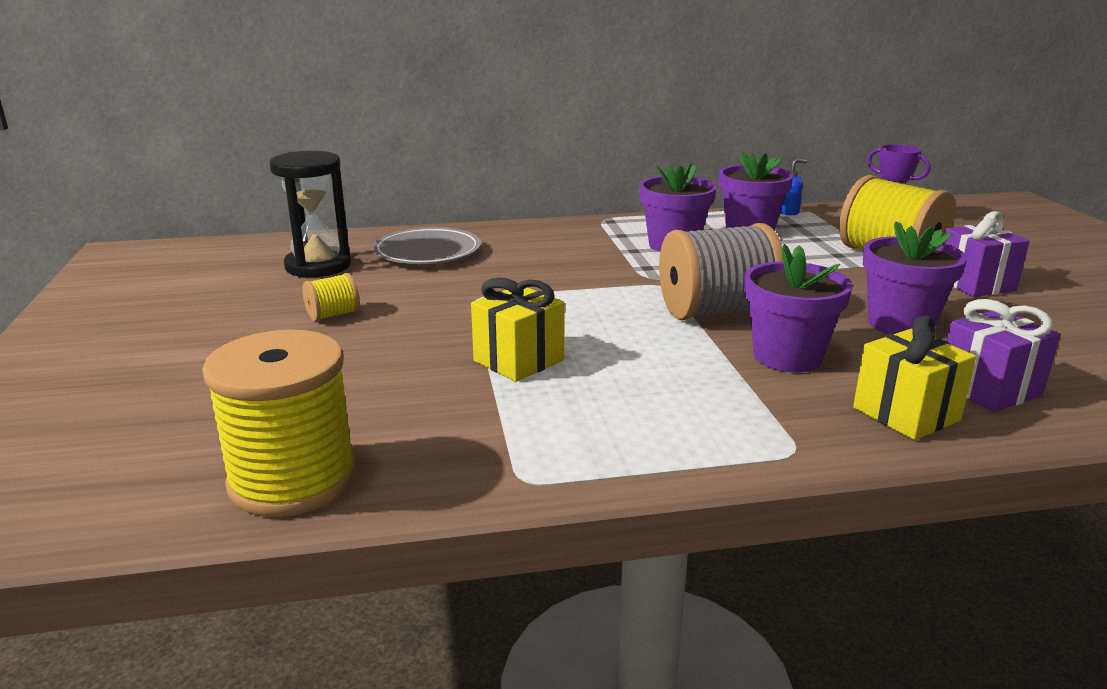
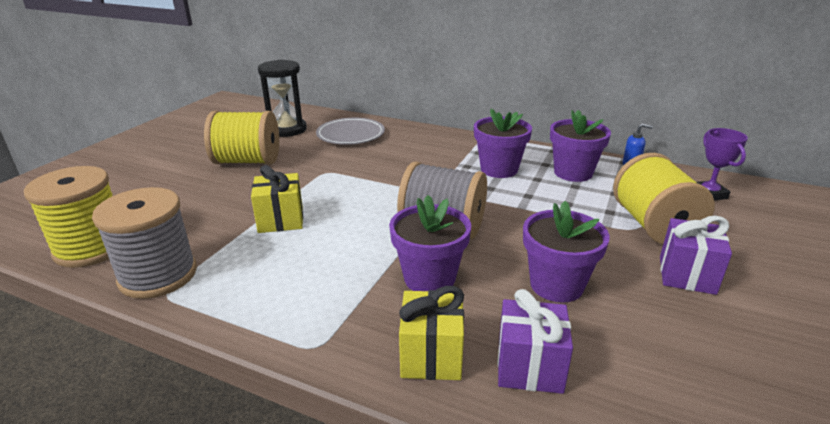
camera: 35 degrees right, 5 degrees up
yellow spool [302,273,360,321] -> yellow spool [204,111,279,165], size x2.19
none -> grey spool [92,187,197,299]

